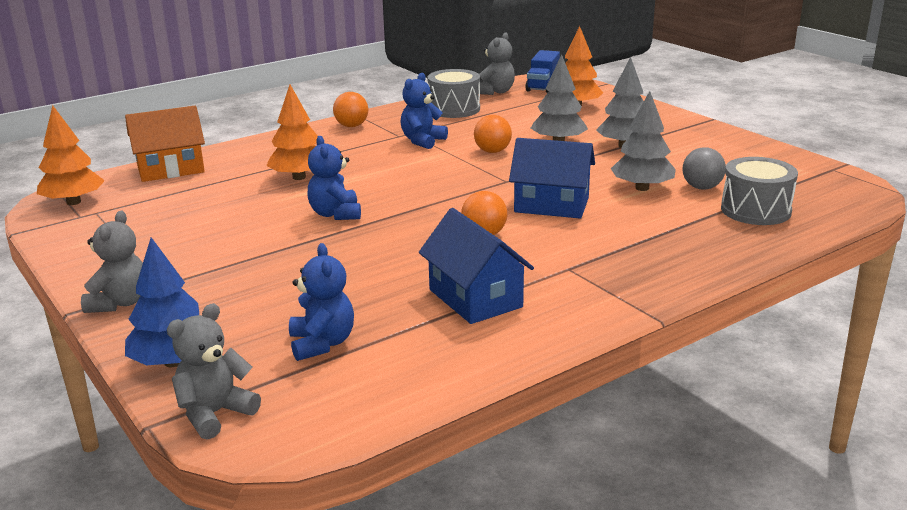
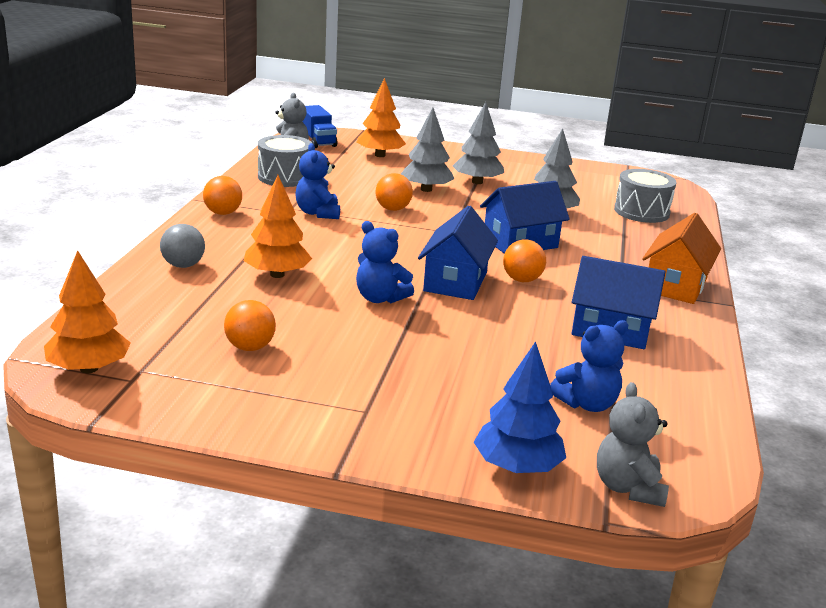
camera: 45 degrees left, 0 degrees up
grey teddy bear [81,211,143,313] -> none
orange house [125,106,205,182] -> orange house moved to [642,213,721,304]
blue teddy bear [289,243,354,361] -> blue teddy bear turned 120 degrees clockwise [550,320,628,412]
grey ball [683,147,726,190] -> grey ball moved to [160,224,205,268]
none -> orange ball [224,300,276,351]
none -> blue house [418,206,498,300]

